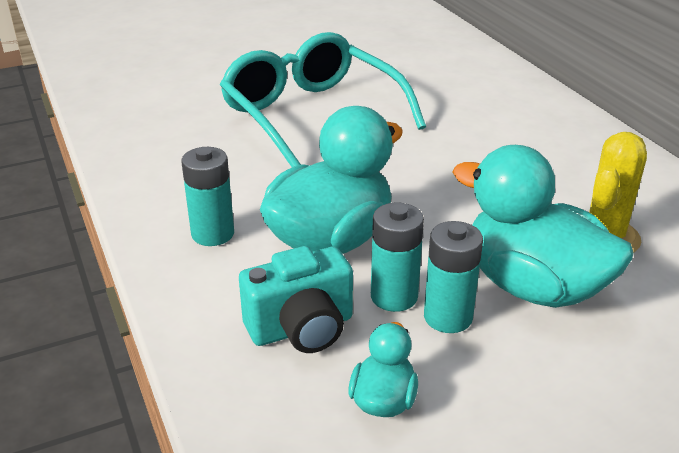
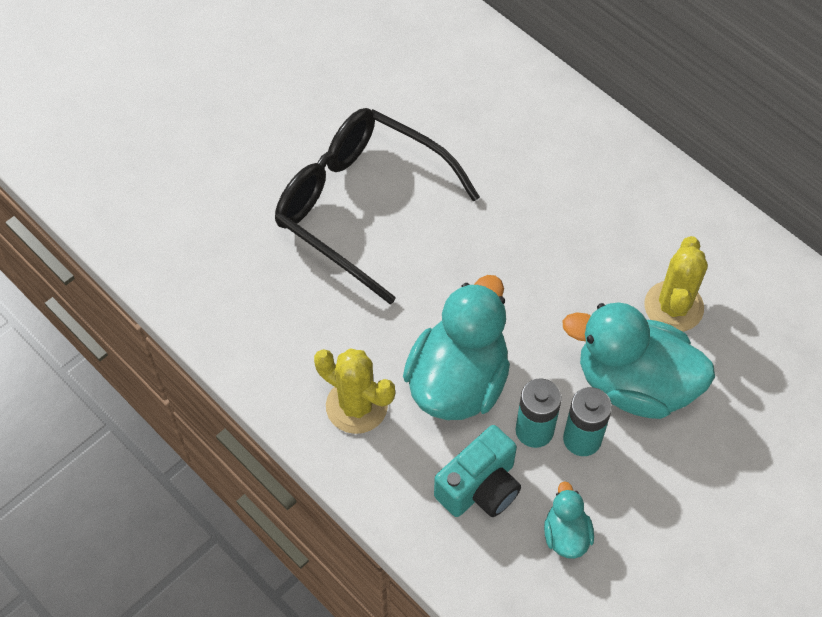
camera: 20 degrees left, 25 degrees up
turquoise battery [181,147,234,246] -> yellow cactus [314,348,395,434]
turquoise glasses [220,32,426,167] -> black glasses [275,108,480,305]

